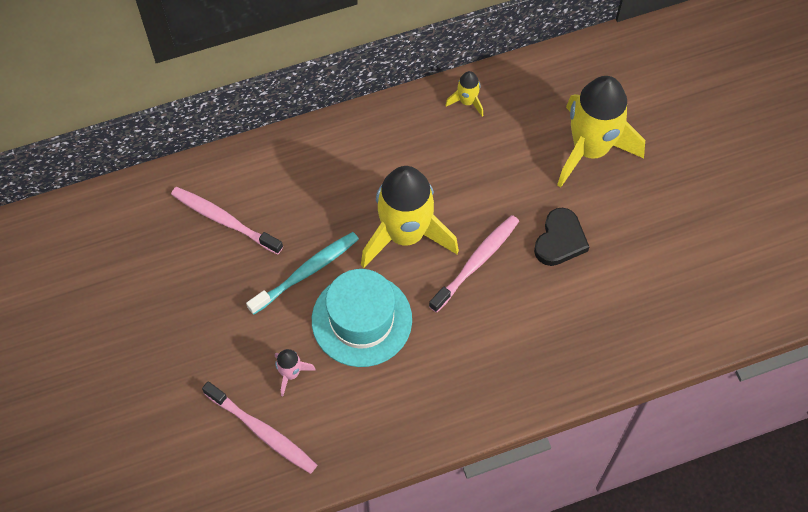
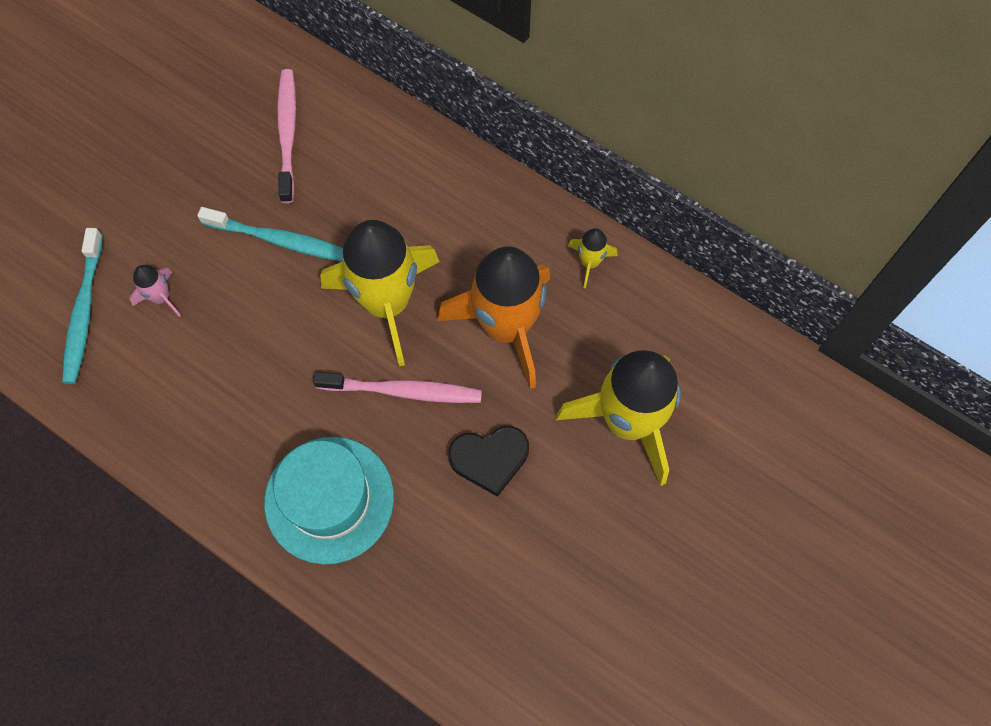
camera: 55 degrees right, 5 degrees up
pink toothbrush [202,381,317,474] -> turquoise toothbrush [62,228,103,384]
turquoise hat [312,269,412,367] -> turquoise hat moved to [264,437,394,565]
none -> orange rocket [437,246,550,389]

